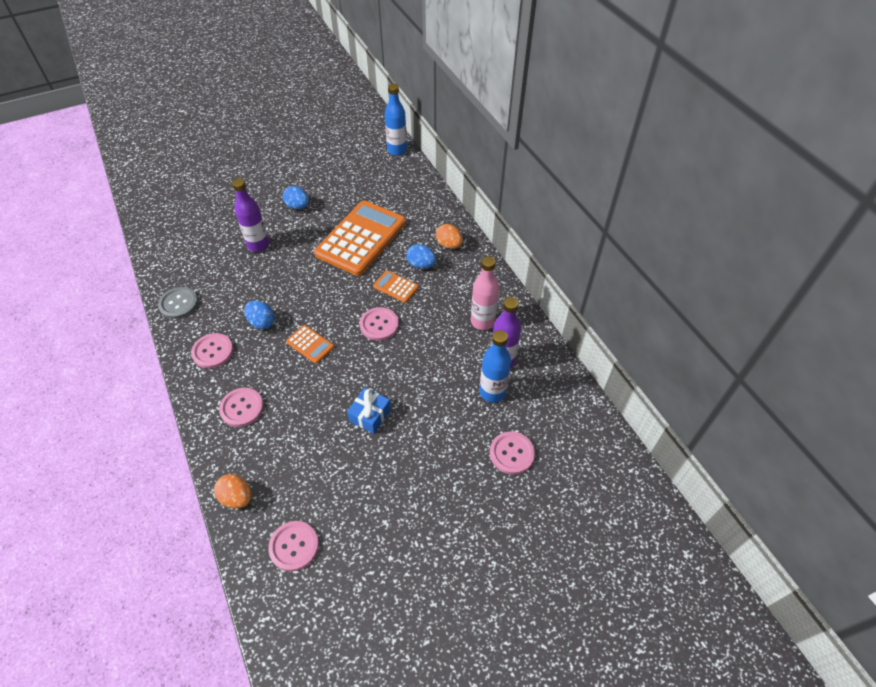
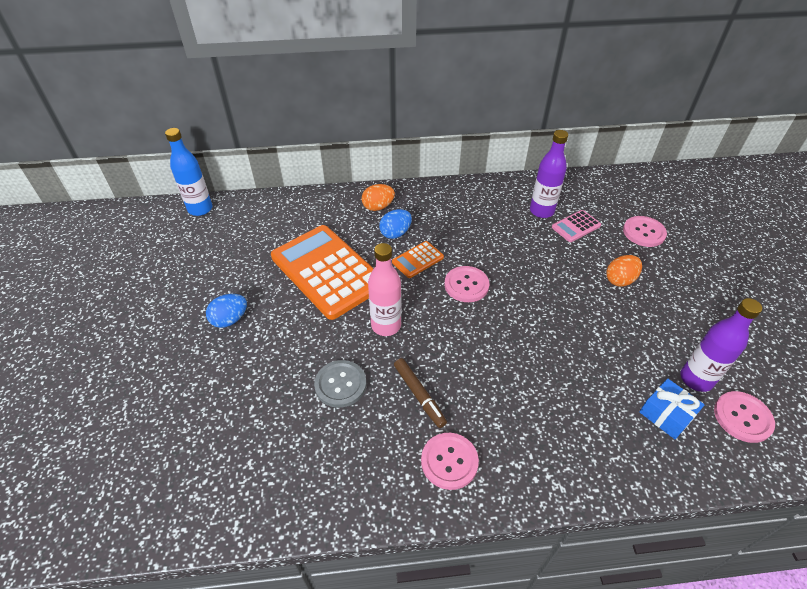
camera: 70 degrees left, 5 degrees down
grey button [158,287,198,319] -> grey button moved to [314,360,366,408]
orange egg [214,474,251,508] -> orange egg moved to [606,255,642,287]
pink button [219,388,264,427] -> none
purple bottle [232,178,269,252] -> purple bottle moved to [680,298,762,392]
blue egg [244,301,275,329] -> brown marker [394,358,447,428]
orange calculator [286,325,334,364] -> none
blue gift [347,387,391,434] -> blue gift moved to [639,379,705,439]
pink bottle [471,256,499,330] -> pink bottle moved to [368,243,401,336]
blue bottle [480,330,511,403] -> pink calculator [552,210,601,242]

